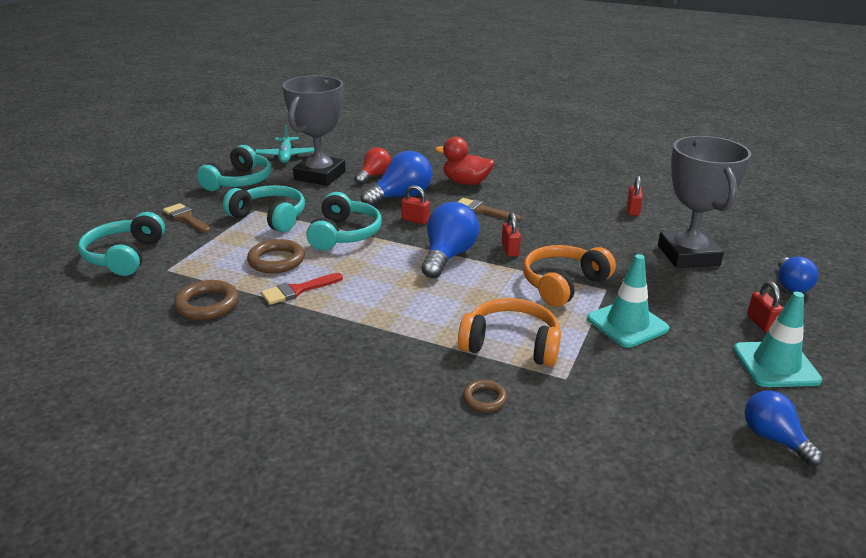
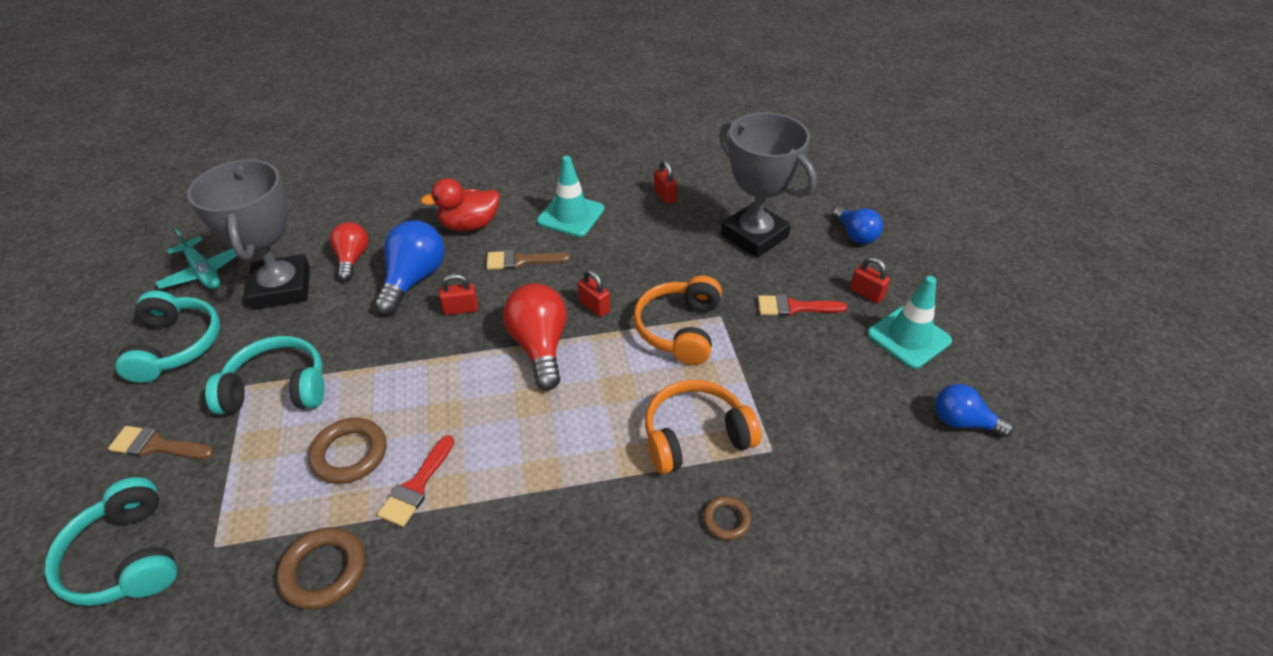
camera: 35 degrees left, 15 degrees up
turquoise headphones [306,192,382,251] -> none
blue light bulb [422,202,479,278] -> red light bulb [503,283,567,390]
turquoise traffic cone [587,254,670,348] -> turquoise traffic cone moved to [537,156,604,237]
none -> red brush [758,294,847,316]

